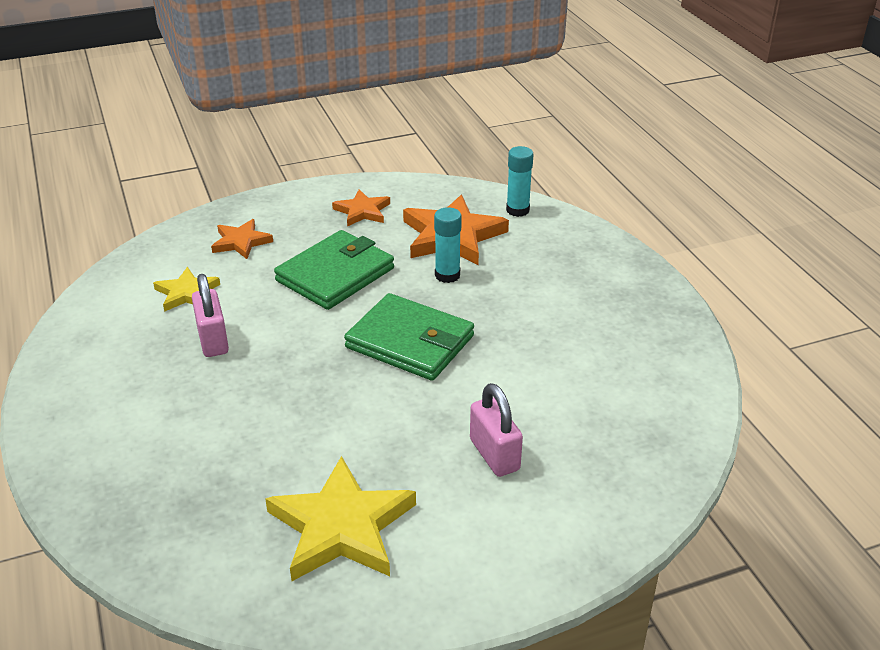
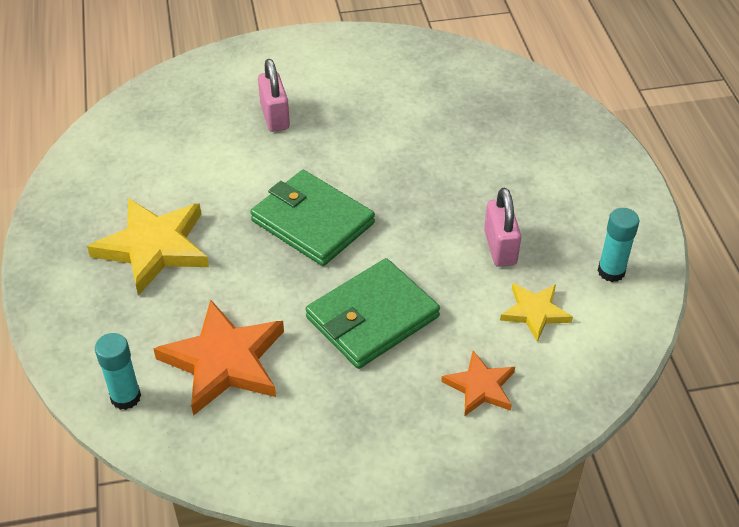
camera: 170 degrees left, 10 degrees up
yellow star [265,456,416,581] -> yellow star moved to [87,198,209,296]
orange star [332,189,390,227] -> none
turquoise glue stick [434,207,462,283] -> turquoise glue stick moved to [598,208,639,282]

